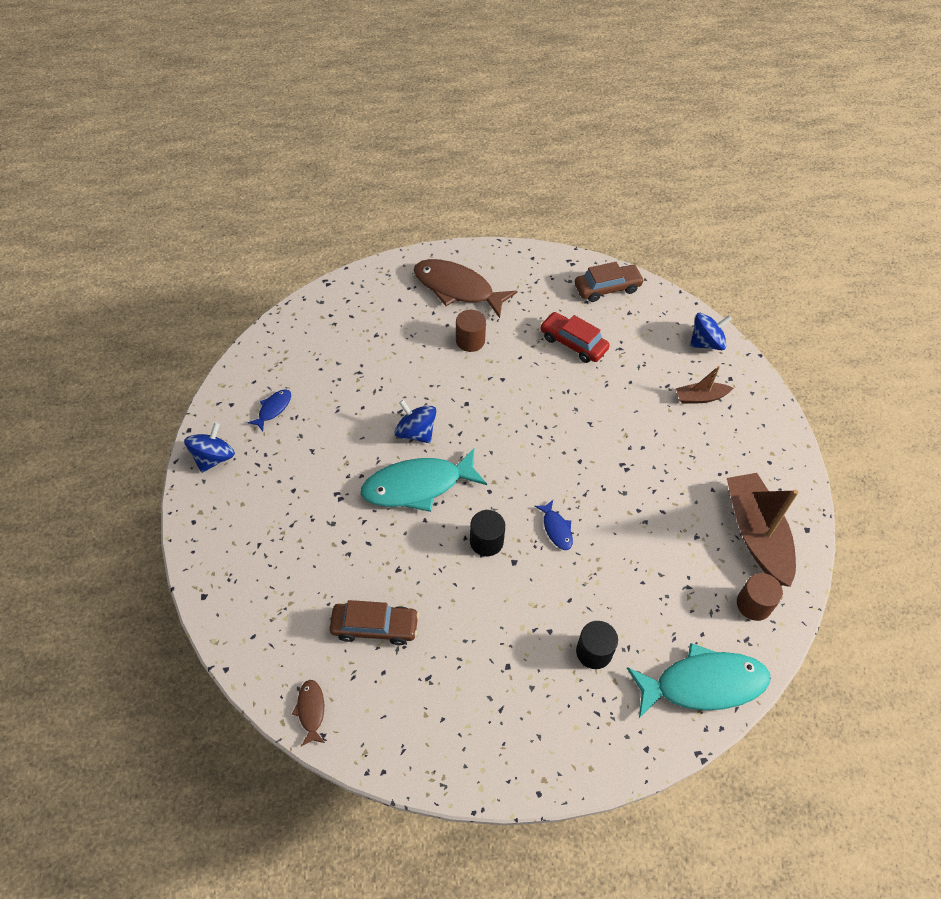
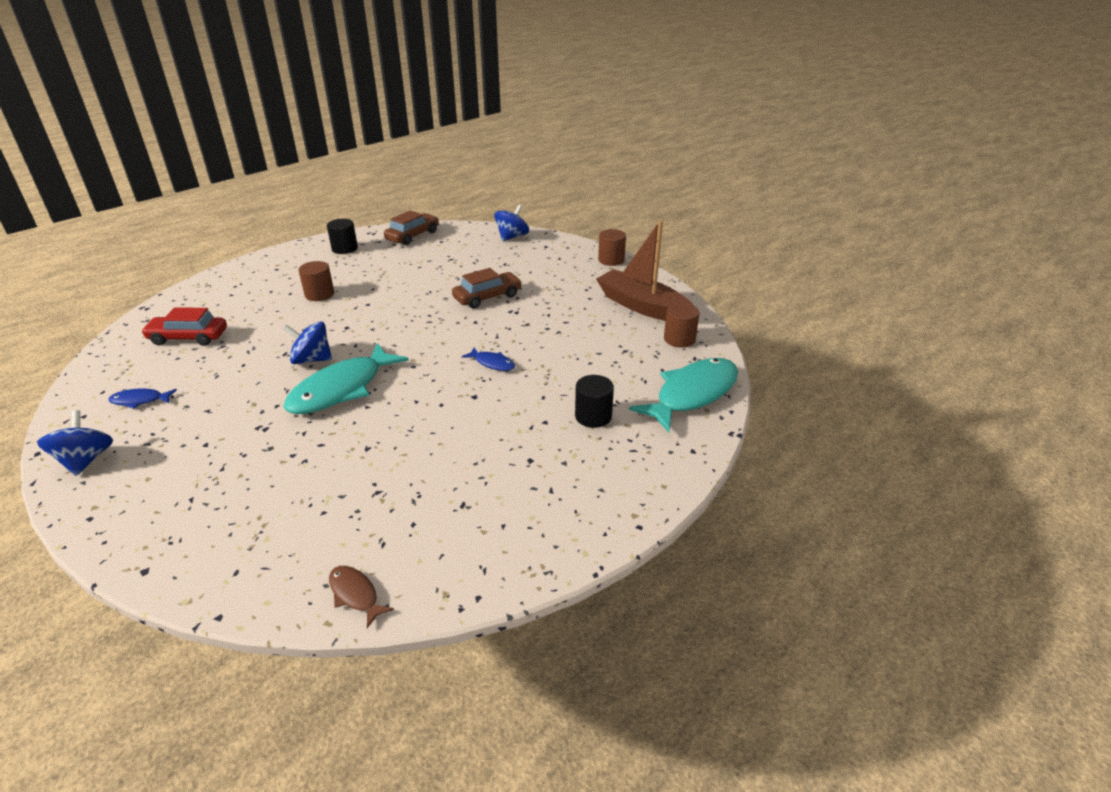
camera: 35 degrees left, 20 degrees down
blue fish [248,389,291,431] -> blue fish turned 90 degrees counterclockwise [108,389,177,409]
brown car [330,600,419,645] -> brown car moved to [452,268,522,308]
brown fish [414,259,518,318] -> none
black cylinder [470,510,505,556] -> black cylinder moved to [327,219,358,254]
red car [540,312,610,363] -> red car moved to [141,307,227,346]
brown boat [676,366,733,404] -> none
none -> brown cylinder [598,229,626,266]

